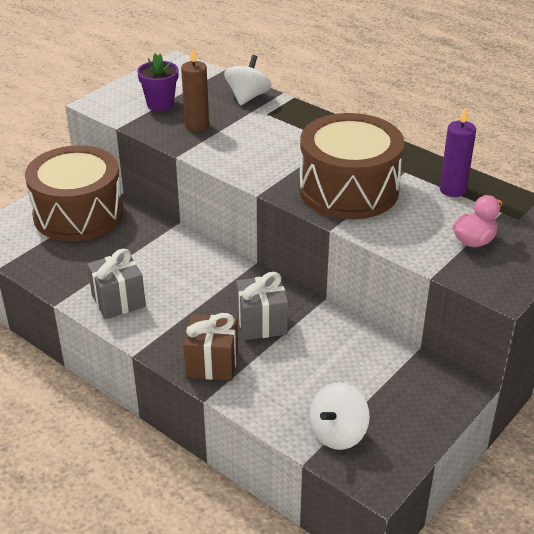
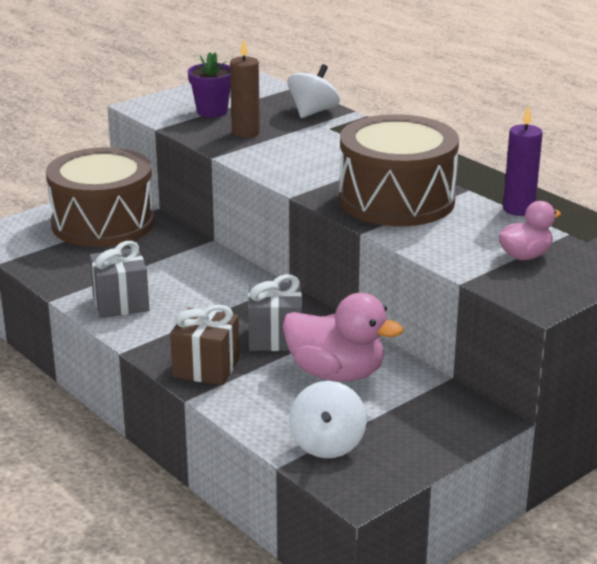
camera: 10 degrees right, 10 degrees down
white spinning top [309,382,370,450] -> white spinning top turned 45 degrees counterclockwise [289,381,367,458]
none -> pink duck [283,293,403,382]

